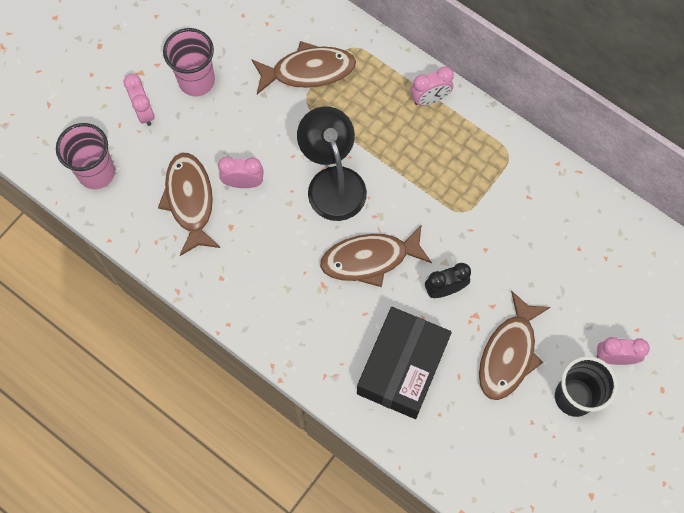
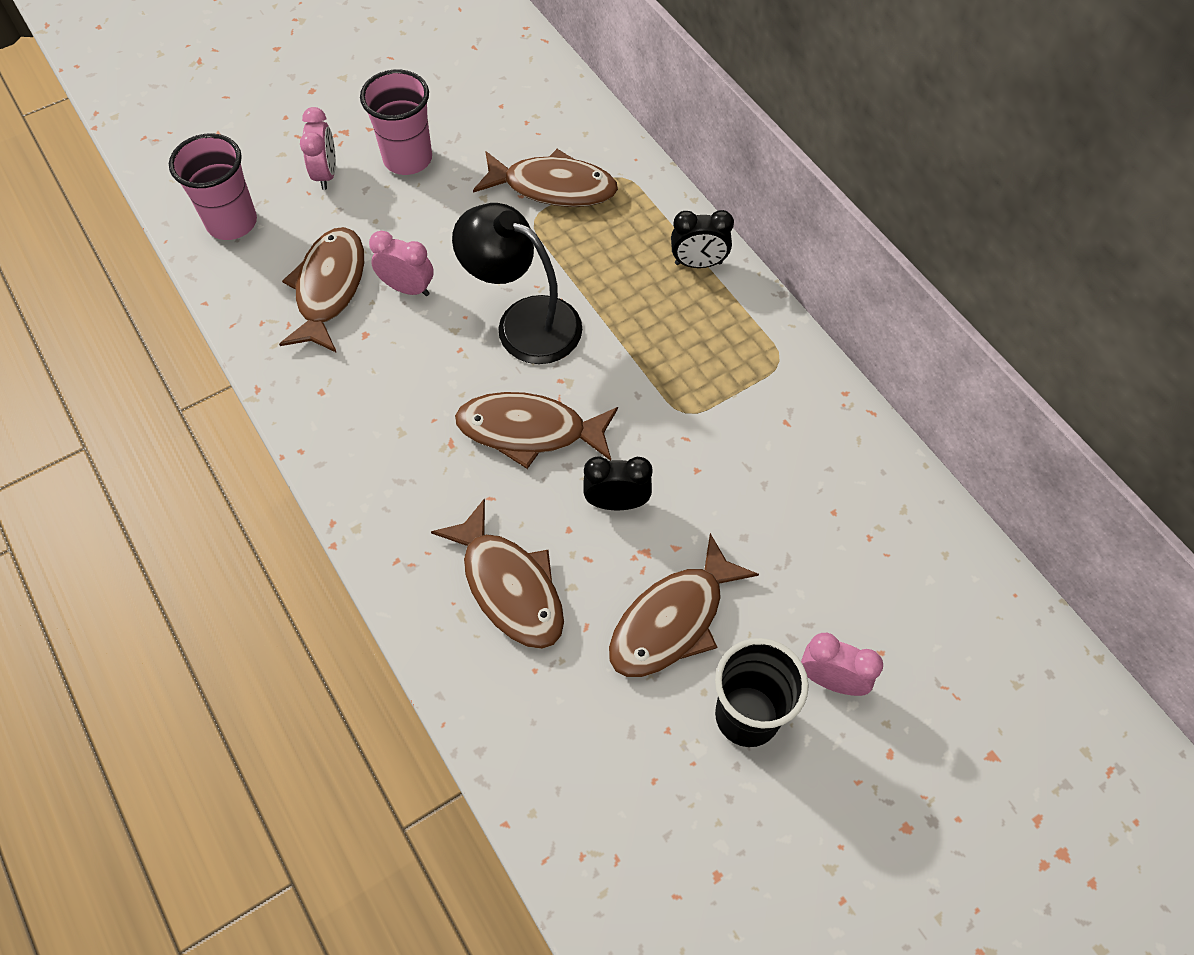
camera: 20 degrees right, 10 degrees down
black lamp [297,106,367,221] -> black lamp turned 60 degrees counterclockwise [452,203,582,364]
black box [357,307,452,419] -> brown fish [431,498,564,649]
pink clock [411,66,454,105] -> black clock [671,210,734,268]

